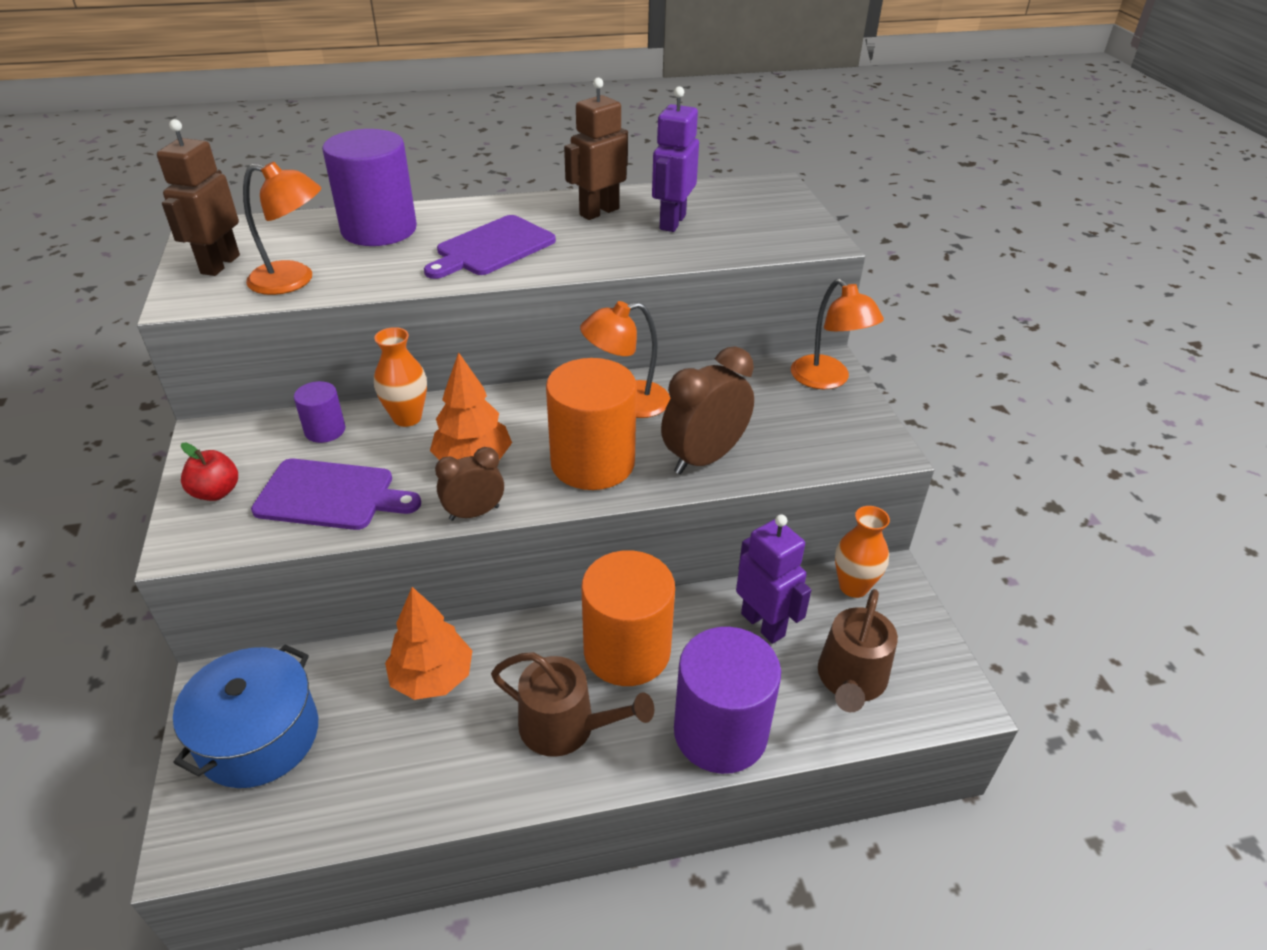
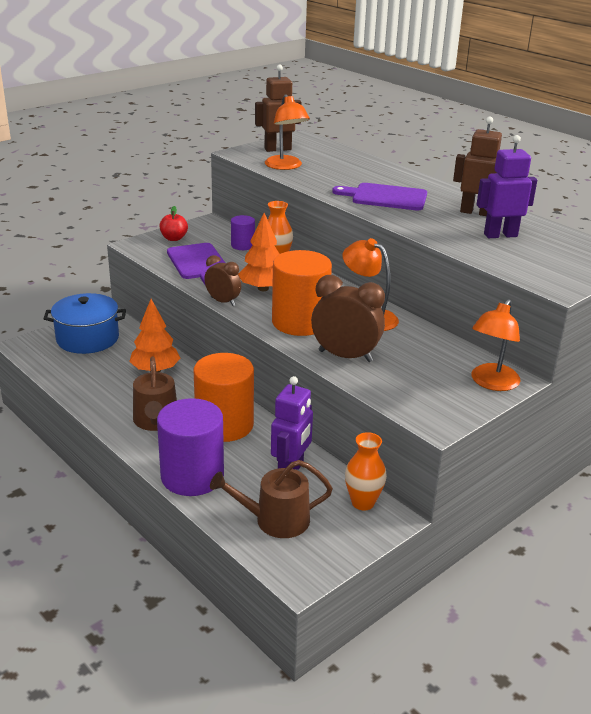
camera: 60 degrees right, 10 degrees down
purple cylinder [322,129,417,246] -> none

